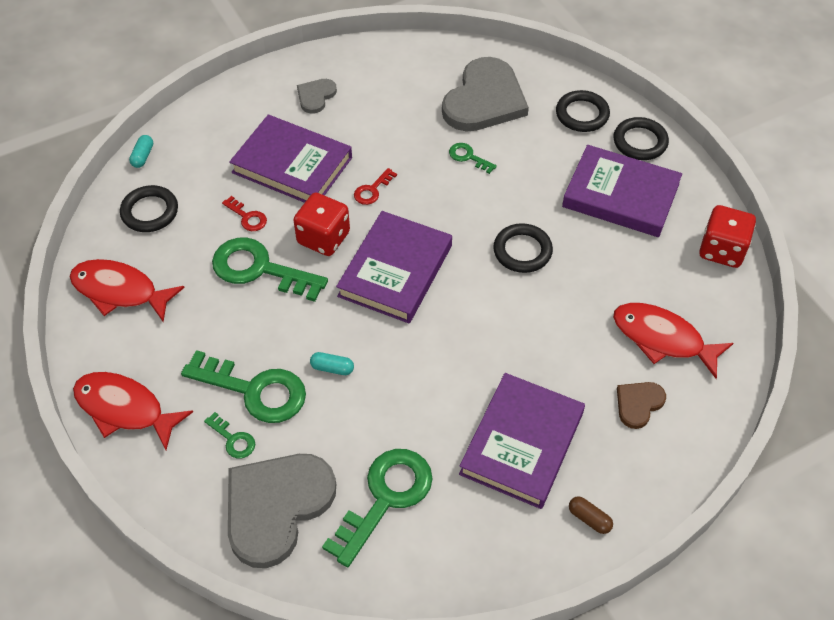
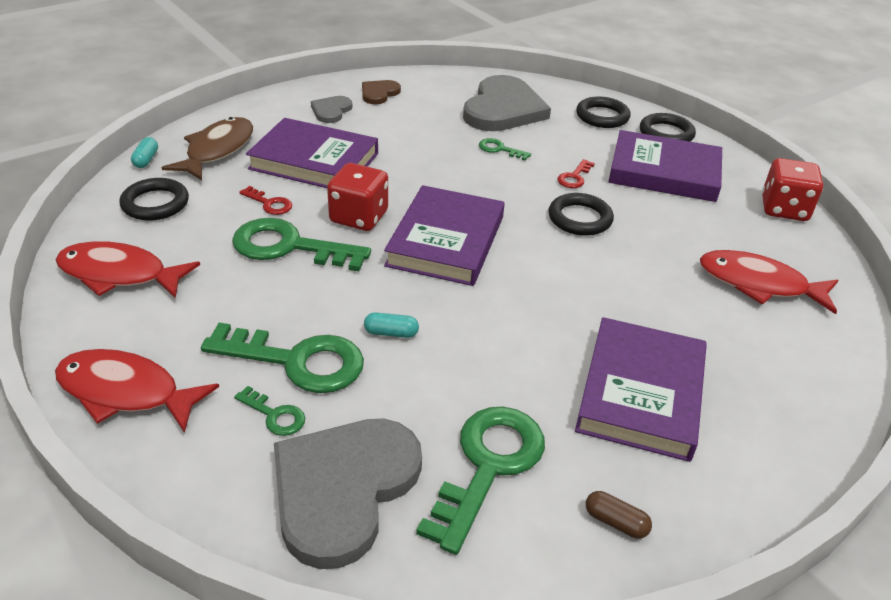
camera: 10 degrees left, 15 degrees down
red key [354,168,397,205] -> red key moved to [557,159,595,188]
brown capsule [569,496,613,534] -> brown capsule moved to [586,491,652,539]
brown heart [617,382,666,429] -> brown heart moved to [362,80,401,104]
none -> brown fish [162,117,253,180]

